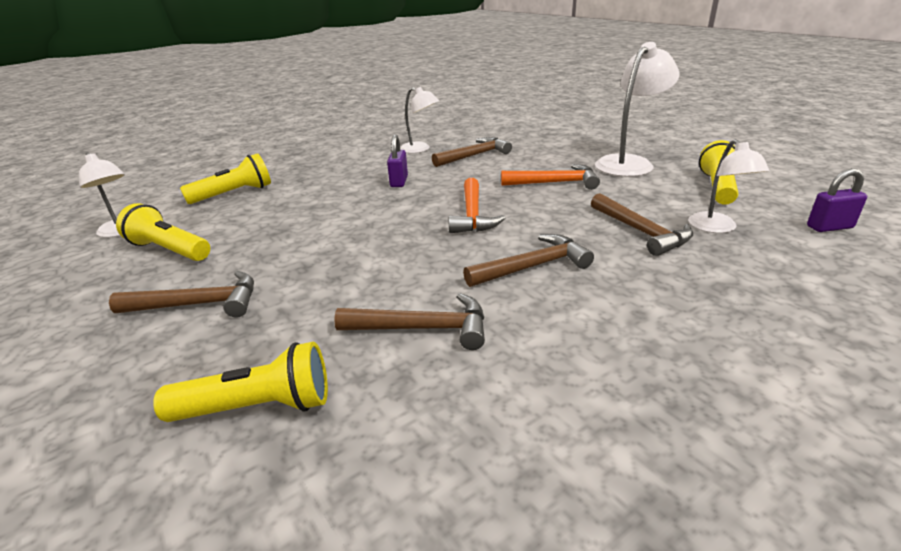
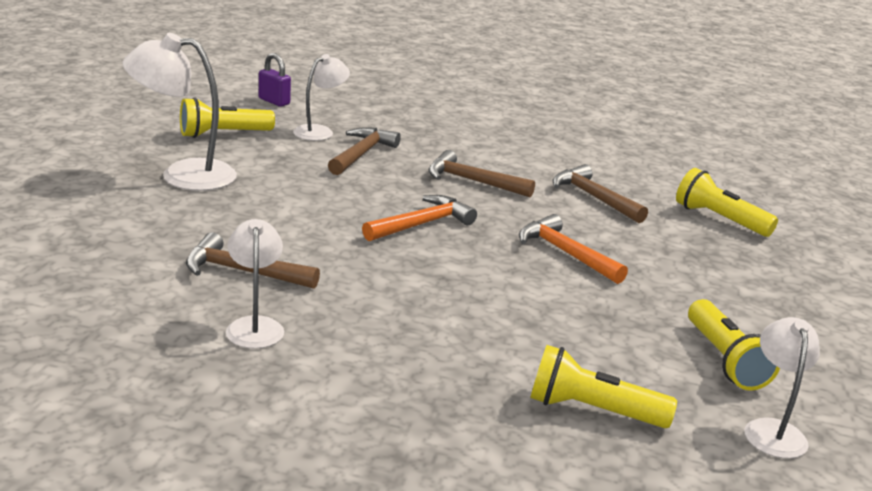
camera: 135 degrees left, 5 degrees down
brown hammer [109,271,254,318] -> none
purple padlock [387,135,408,187] -> none
orange hammer [501,164,600,190] -> orange hammer moved to [519,214,628,284]

